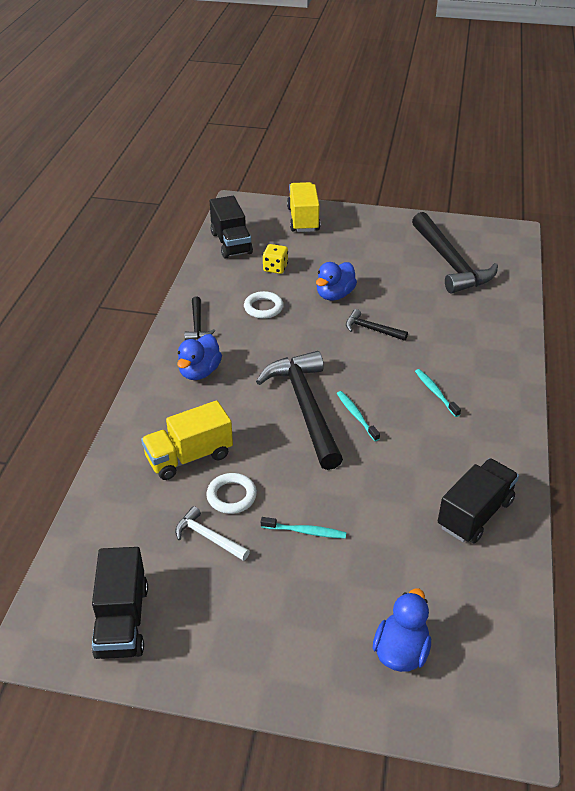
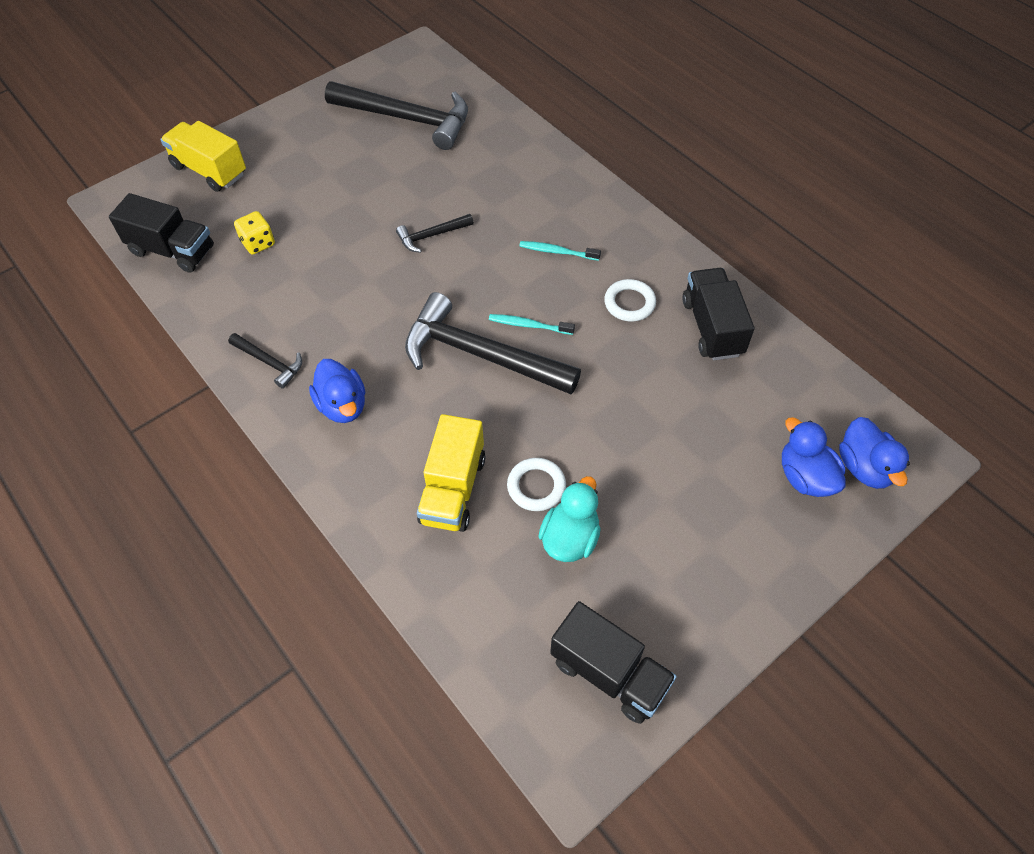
camera: 50 degrees left, 15 degrees up
white hammer [175,506,250,561] -> turquoise duck [538,476,601,562]
white ring [244,291,283,319] -> white ring moved to [604,279,656,322]
turquoise toothbrush [261,517,347,539] -> none
blue duck [316,262,357,300] -> blue duck moved to [839,417,910,489]

